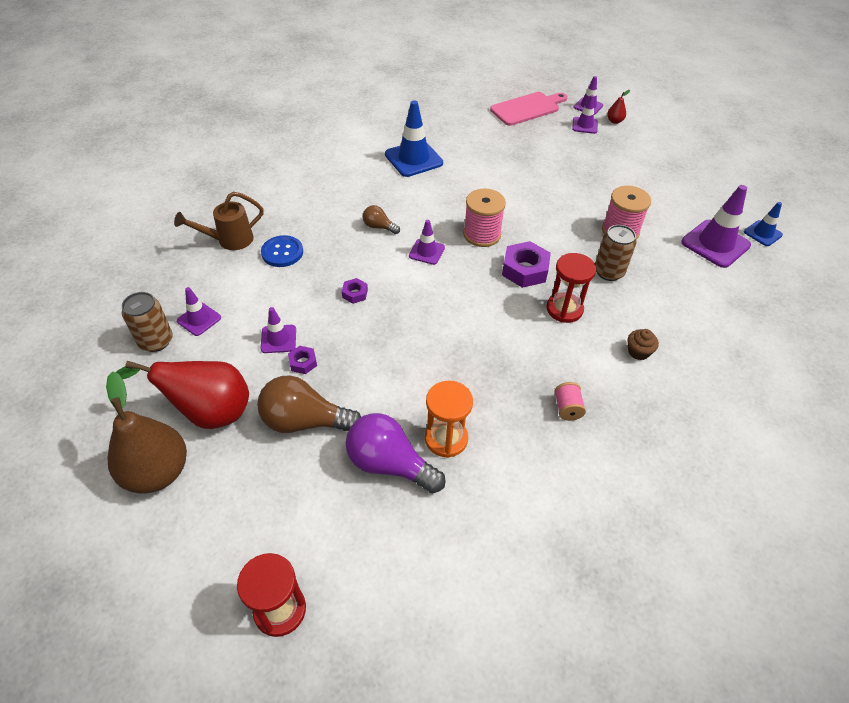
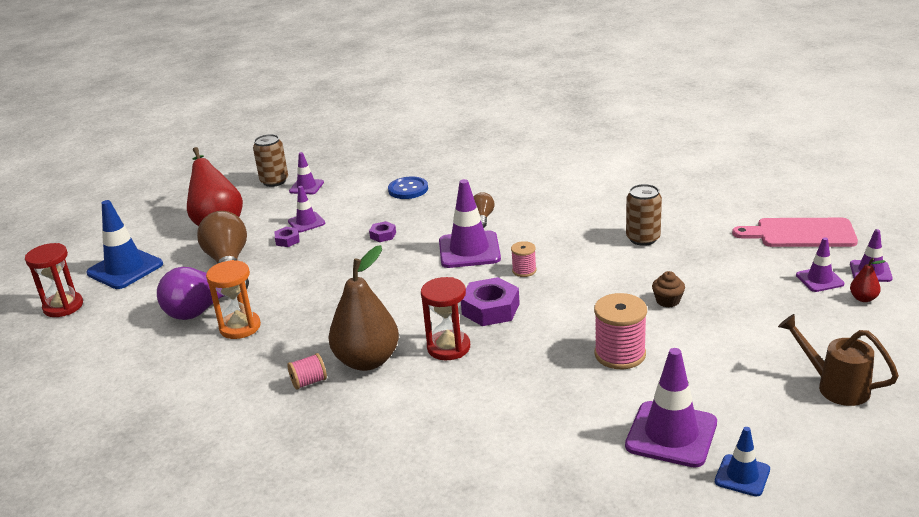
camera: 70 degrees right, 20 degrees down
brown pear [106,371,187,494] -> brown pear moved to [329,245,399,371]
brown watering can [174,192,264,250] -> brown watering can moved to [778,314,899,406]
purple light bulb [346,413,446,493] -> purple light bulb turned 135 degrees counterclockwise [157,267,249,320]
blue traffic cone [385,100,443,177] -> blue traffic cone moved to [86,200,163,289]
purple traffic cone [409,220,445,265] -> purple traffic cone [439,179,501,268], size x1.79
pink spool [463,189,506,247] -> pink spool [511,241,537,277], size x0.55
pink cutting board [490,92,567,126] -> pink cutting board turned 150 degrees clockwise [732,218,858,247]
brown can [595,225,636,281] -> brown can moved to [626,184,662,246]
brown cupcake [628,329,659,360] -> brown cupcake moved to [652,271,685,307]

